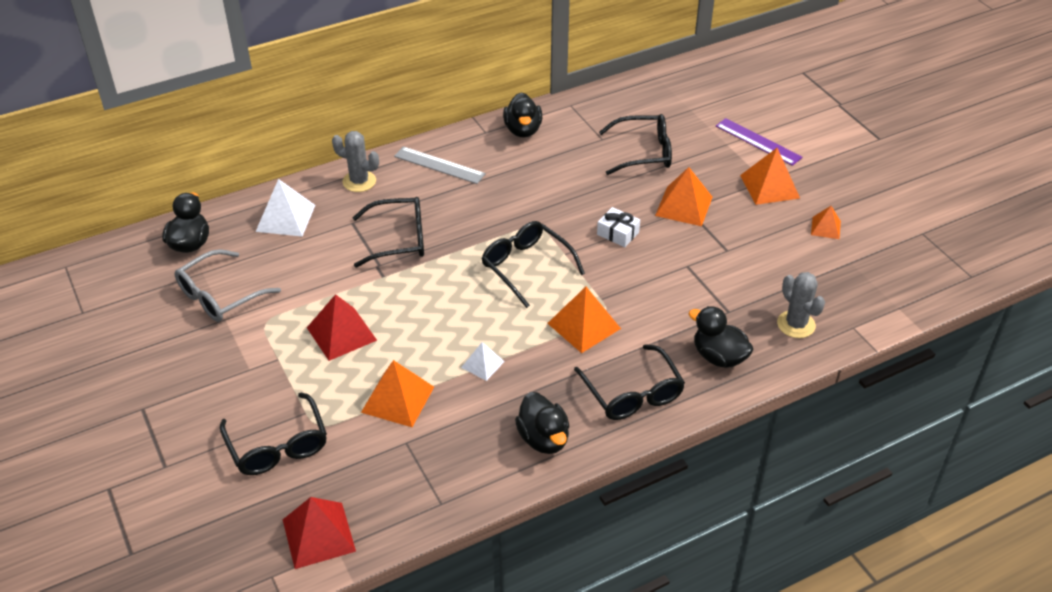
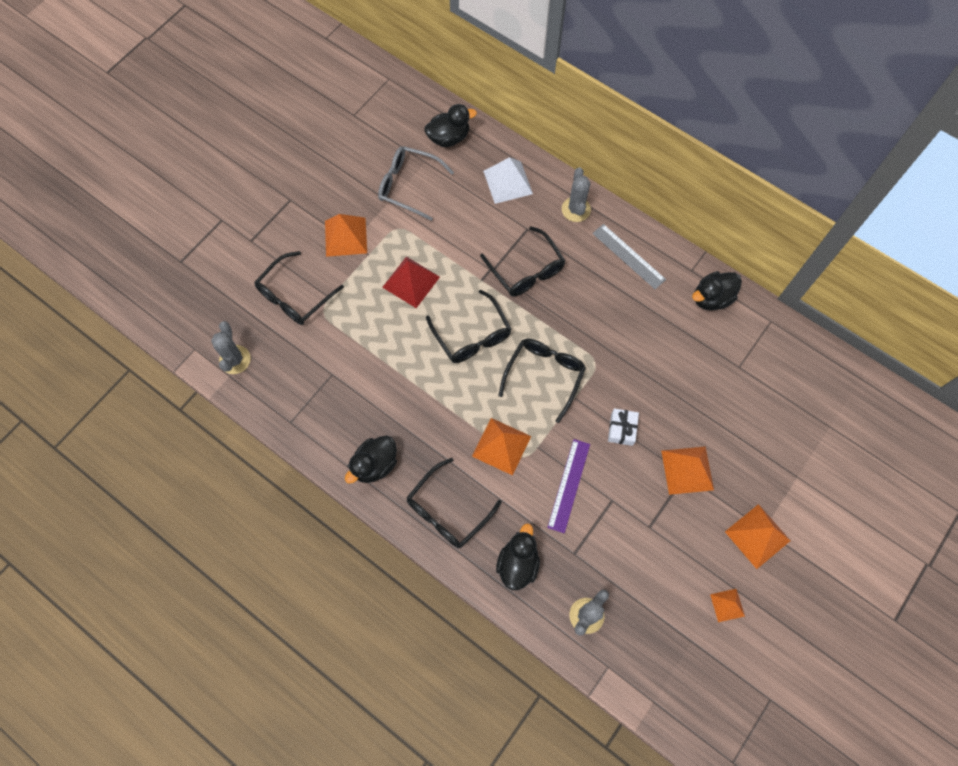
camera: 65 degrees right, 25 degrees up
red pyramid [283,497,356,569] -> grey cactus [211,321,251,374]
orange pyramid [361,360,434,427] -> orange pyramid moved to [325,214,367,257]
grey ruler [394,146,486,184] -> grey ruler turned 45 degrees counterclockwise [592,224,666,289]
white pyramid [461,342,505,381] -> none
black glasses [599,114,672,175] -> black glasses moved to [426,290,511,363]
purple ruler [716,118,803,166] -> purple ruler moved to [547,439,590,533]

